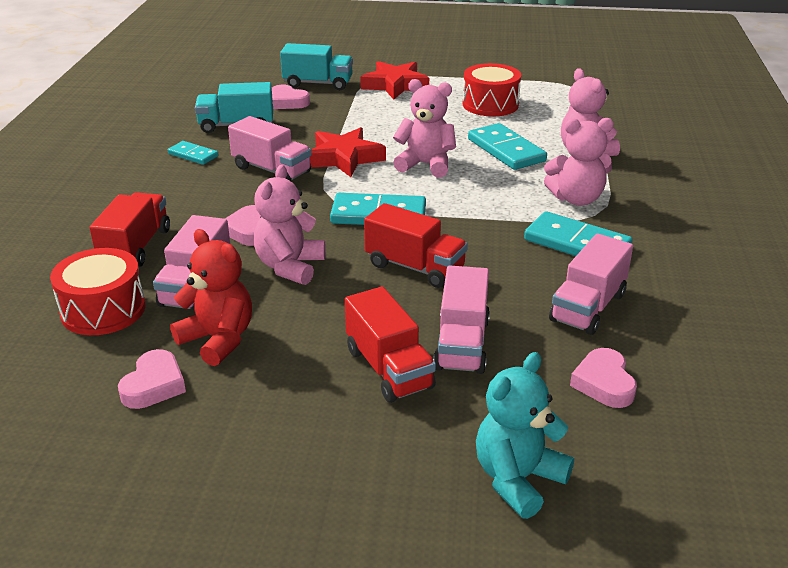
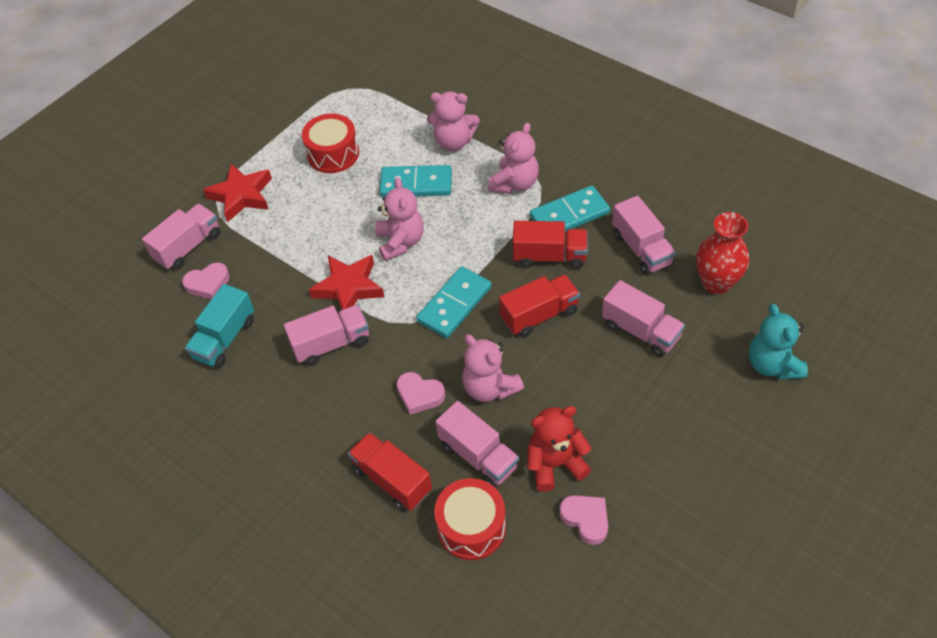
camera: 55 degrees left, 20 degrees up
turquoise domino [168,141,218,165] -> none
turquoise truck [280,43,353,90] -> pink truck [142,204,220,270]
red truck [345,287,436,403] -> red truck moved to [513,221,588,269]
pink teddy bear [393,79,456,177] -> pink teddy bear turned 120 degrees clockwise [376,177,424,261]
pink heart [570,348,637,408] -> red vase [696,212,749,294]

